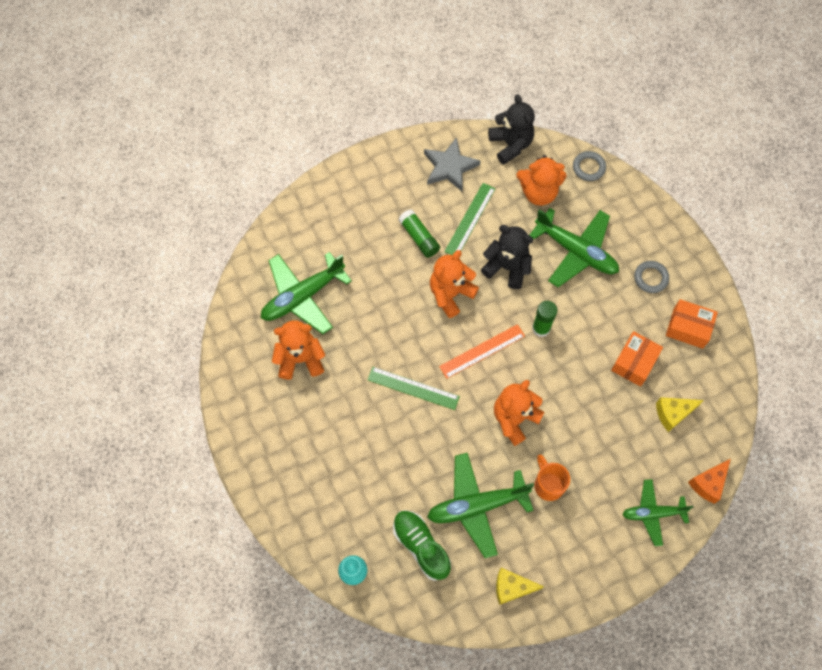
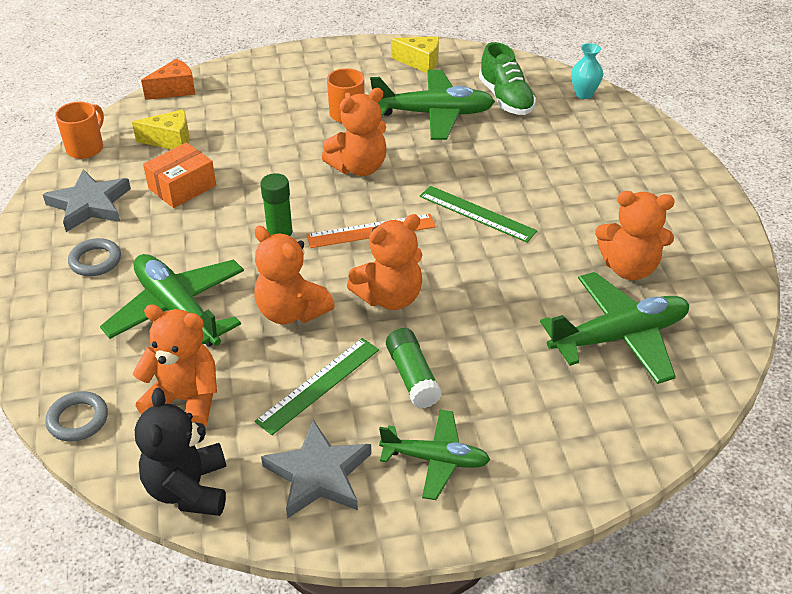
camera: 165 degrees left, 25 degrees down
black teddy bear [481,225,533,289] -> orange teddy bear [254,226,335,324]
green plane [622,479,693,546] -> green plane moved to [379,410,490,500]
orange box [666,299,718,349] -> grey star [43,169,131,232]
none -> orange mug [55,102,104,159]

